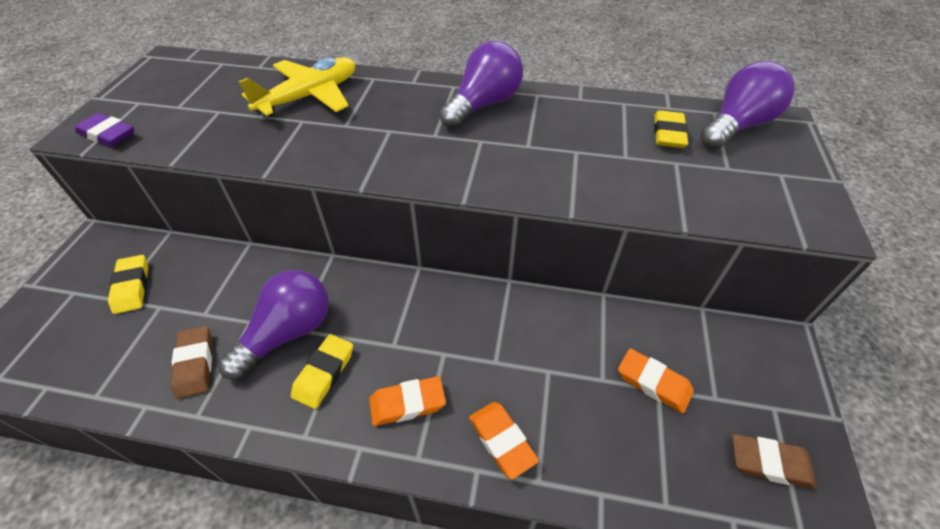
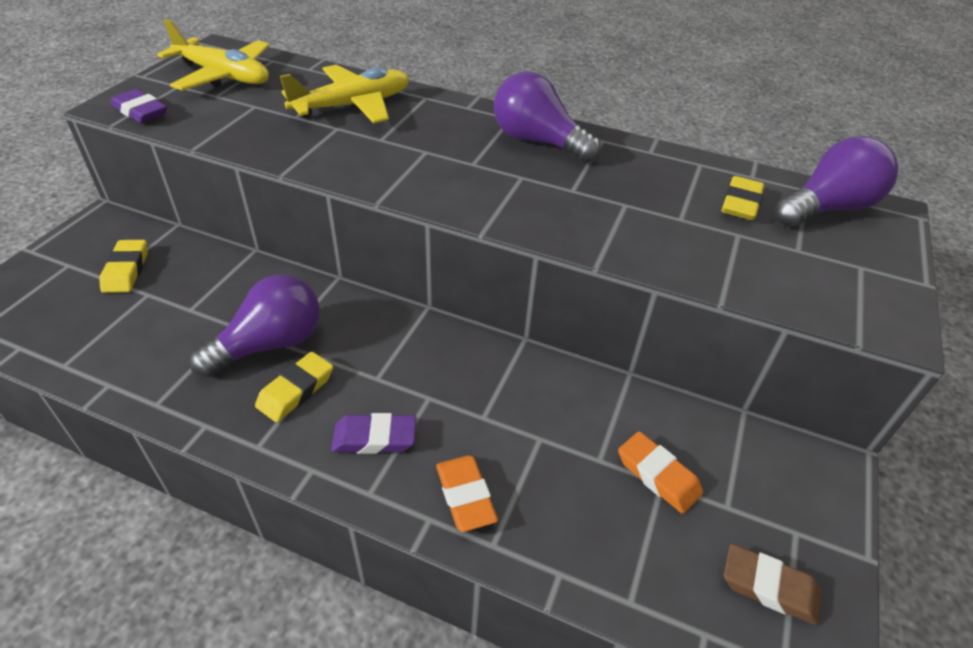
camera: 10 degrees right, 5 degrees down
brown eraser [171,326,212,399] -> none
orange eraser [369,376,446,426] -> purple eraser [331,413,416,454]
purple light bulb [439,41,523,129] -> purple light bulb turned 105 degrees counterclockwise [494,72,601,163]
none -> yellow plane [157,19,270,90]

